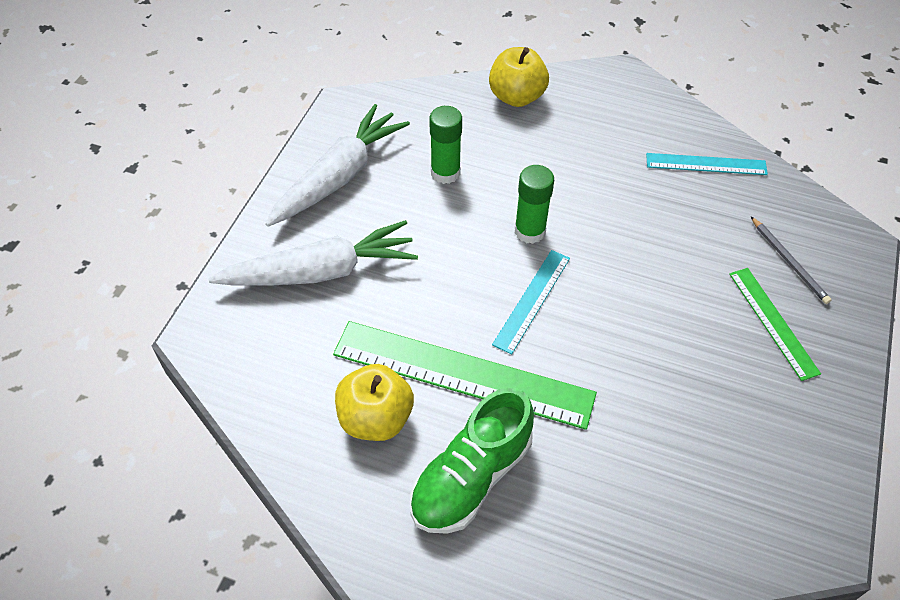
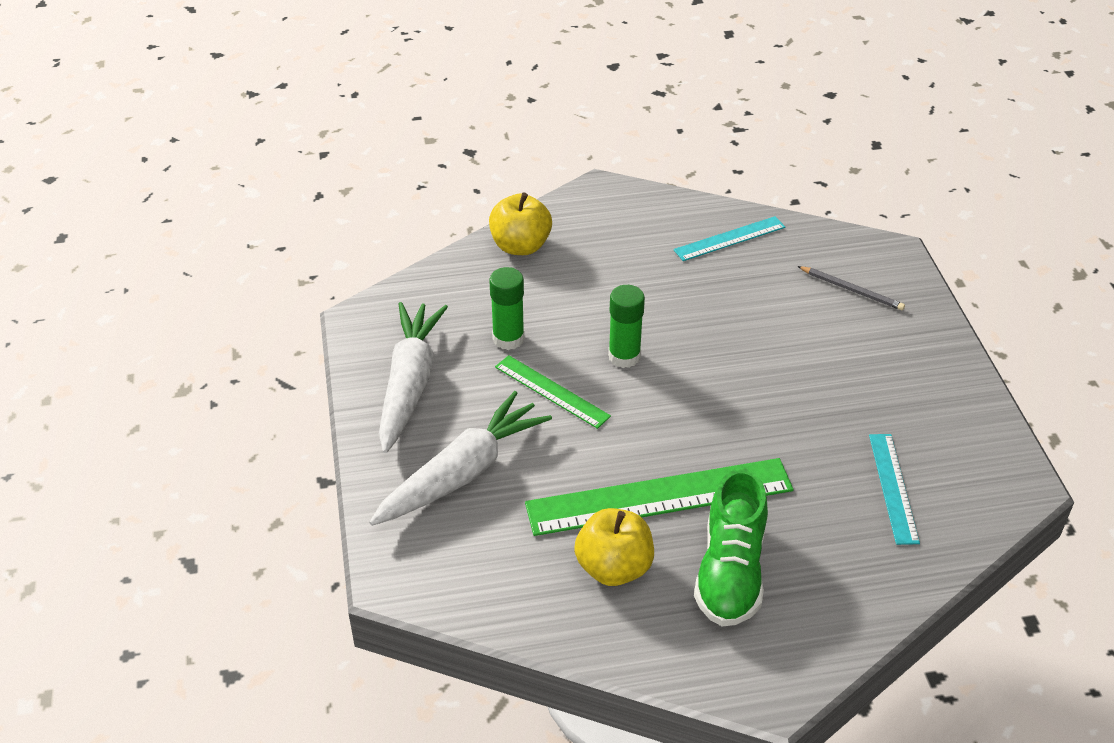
camera: 30 degrees left, 10 degrees down
turquoise ruler [492,250,570,354] -> turquoise ruler moved to [869,434,920,545]
green ruler [729,268,821,381] -> green ruler moved to [495,355,611,429]

